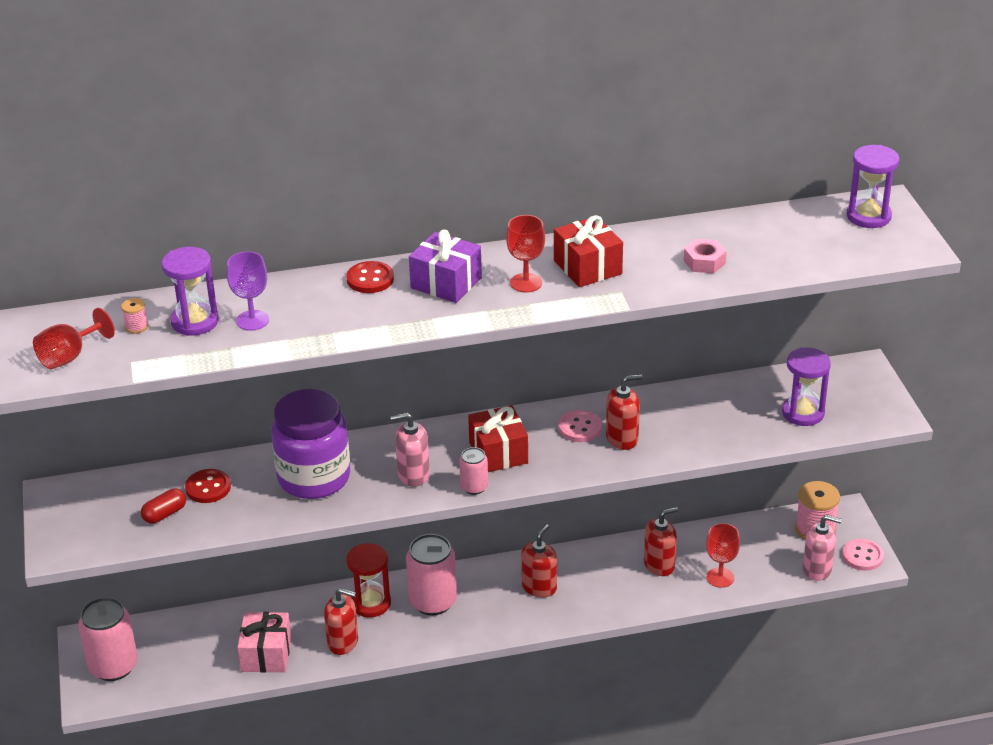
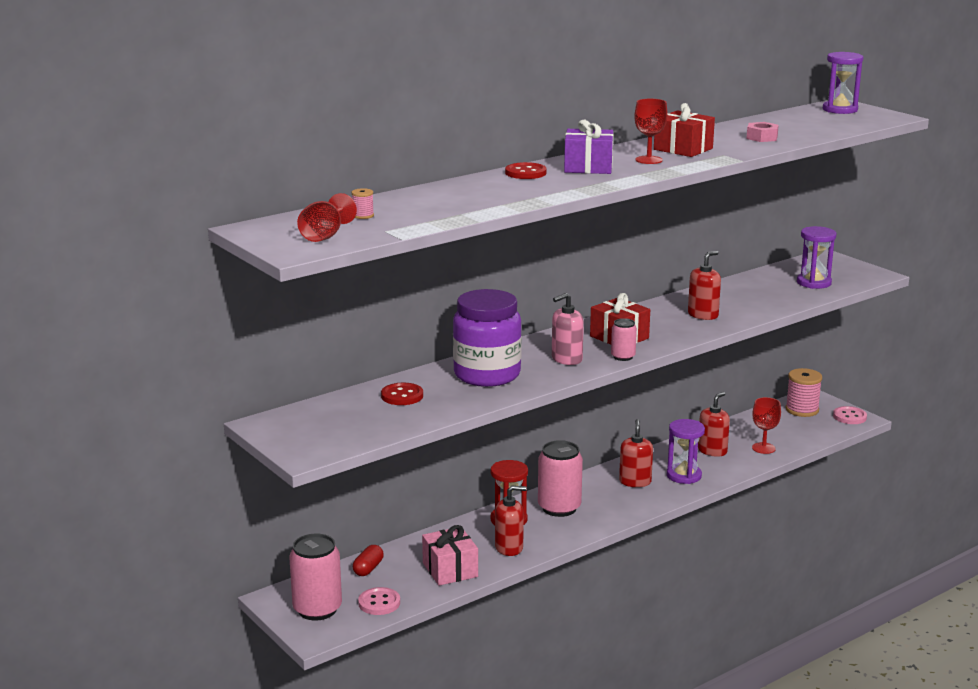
camera: 25 degrees left, 15 degrees down
red capsule [141,488,186,524] -> red capsule moved to [353,545,384,576]
purple hourglass [162,247,219,336] -> purple hourglass moved to [667,419,705,484]
purple goblet [227,251,269,331] -> none
pink button [559,410,602,442] -> pink button moved to [358,587,400,615]
pink soap dispenser [803,515,842,581] -> none

